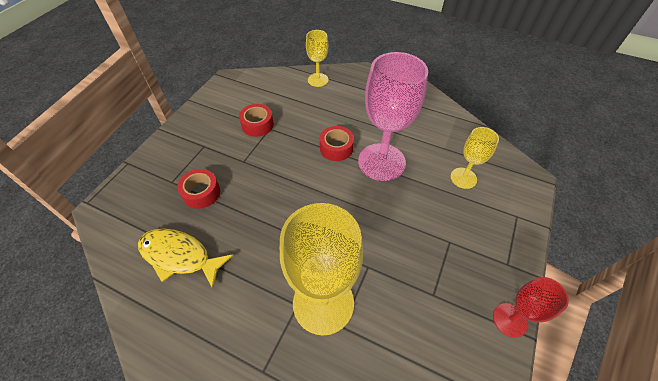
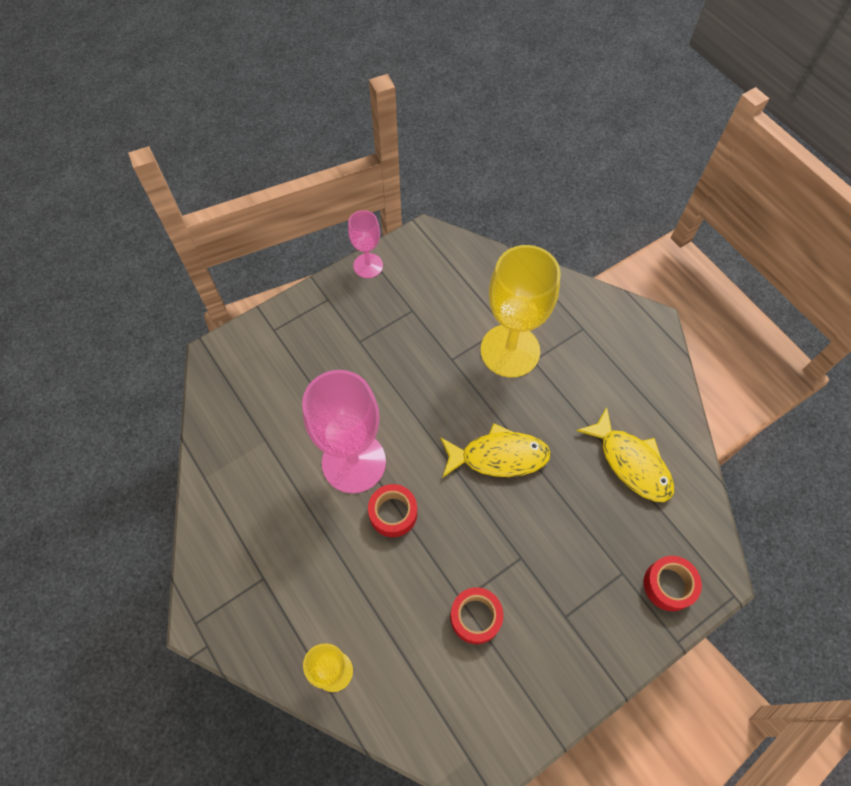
camera: 150 degrees left, 10 degrees up
red tape [177,169,220,209] -> red tape moved to [644,556,702,611]
yellow goblet [451,127,499,189] -> none
red goblet [493,277,569,338] -> pink goblet [348,210,383,278]
none -> yellow fish [440,423,551,478]

